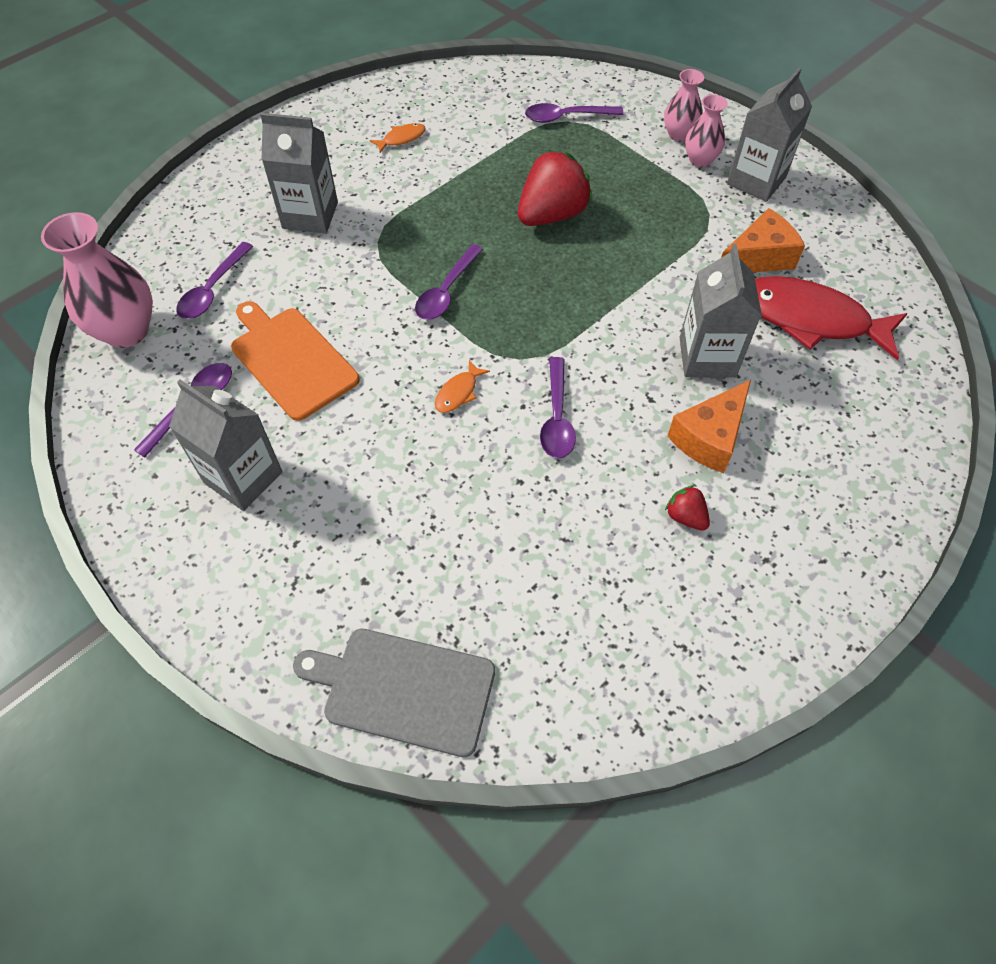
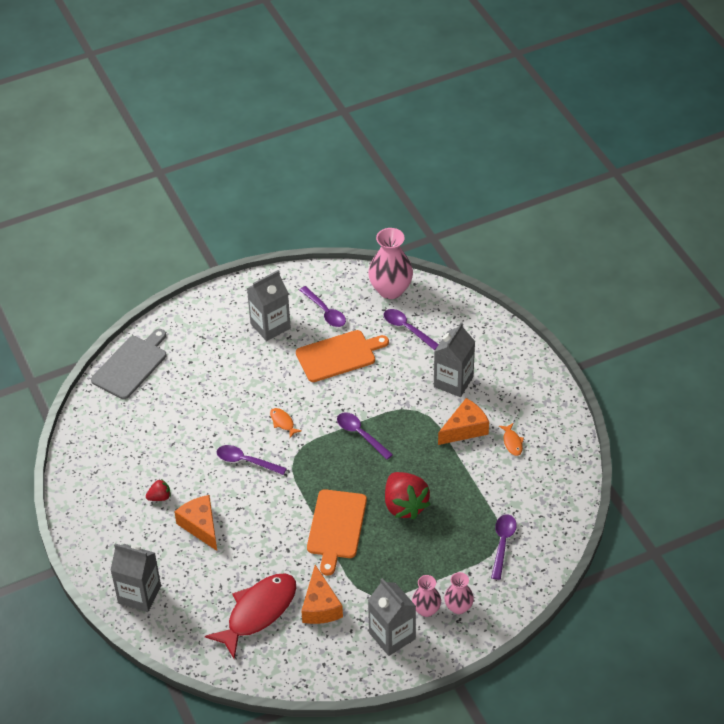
camera: 110 degrees right, 10 degrees down
grey carton [679,244,762,378] -> grey carton moved to [110,543,161,612]
none -> orange cutting board [307,489,367,576]
none -> orange cheese [438,398,489,445]

